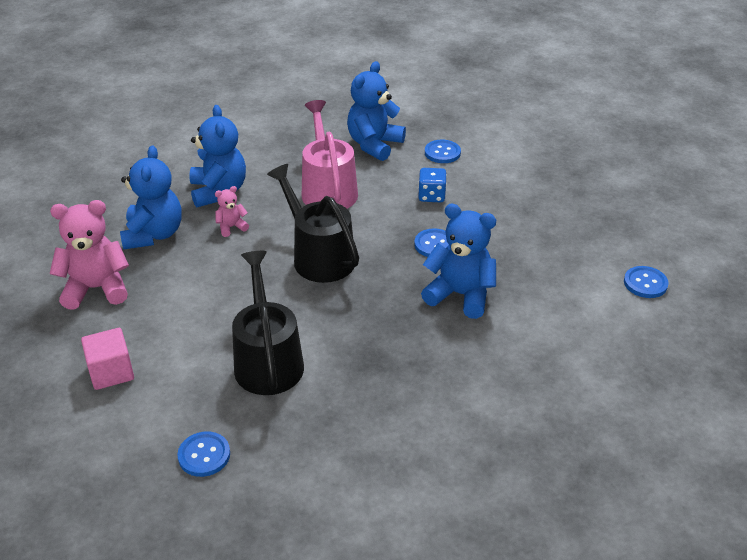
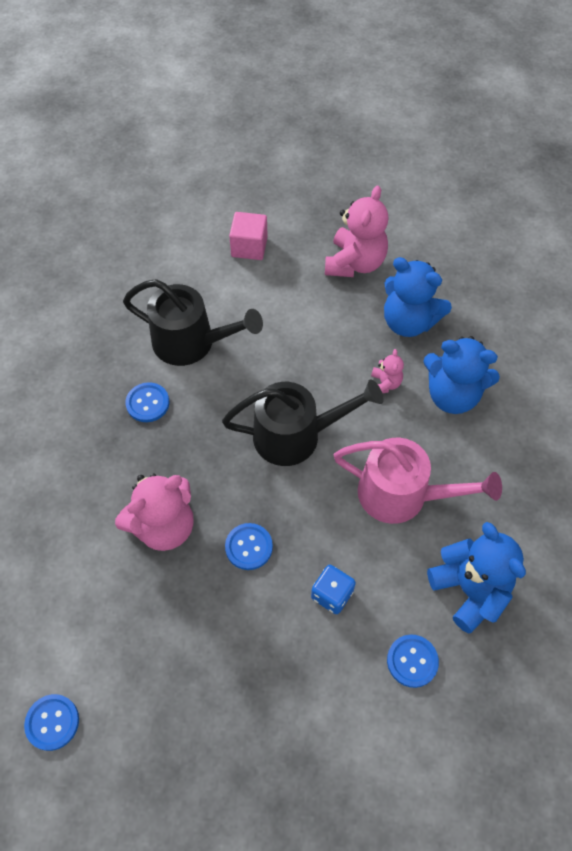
camera: 120 degrees right, 20 degrees up
blue button [177,432,230,477] -> blue button moved to [125,382,170,422]
blue teddy bear [421,204,496,319] -> pink teddy bear [115,473,194,551]

